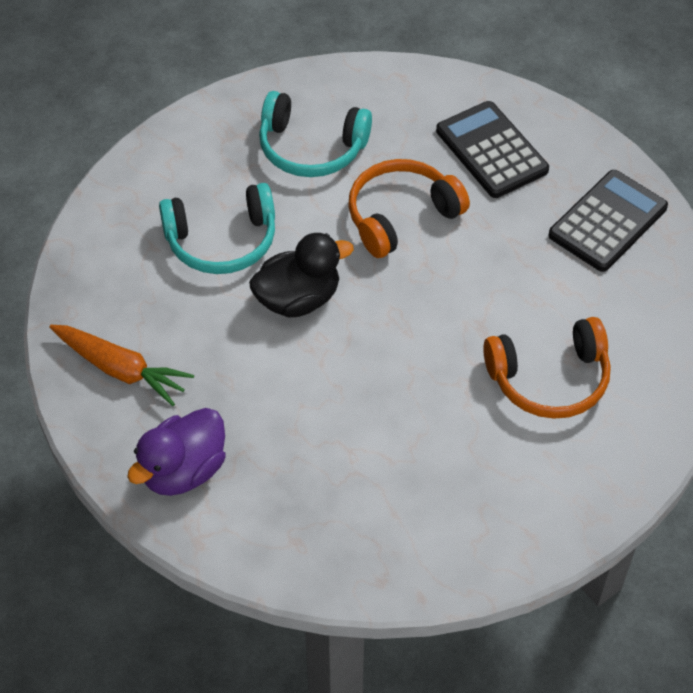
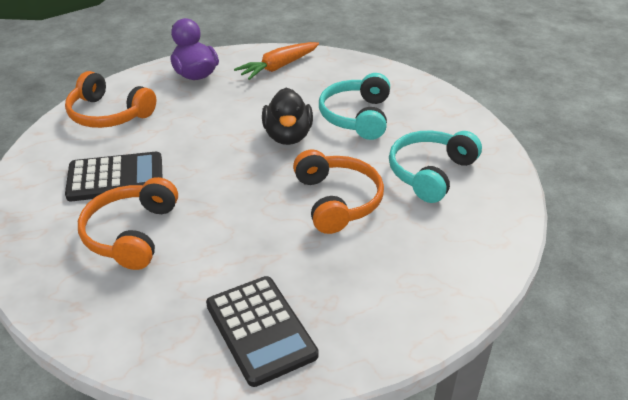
camera: 110 degrees right, 15 degrees down
black calculator [436,101,549,198] -> black calculator moved to [65,152,162,201]
none -> orange headphones [65,71,156,128]

